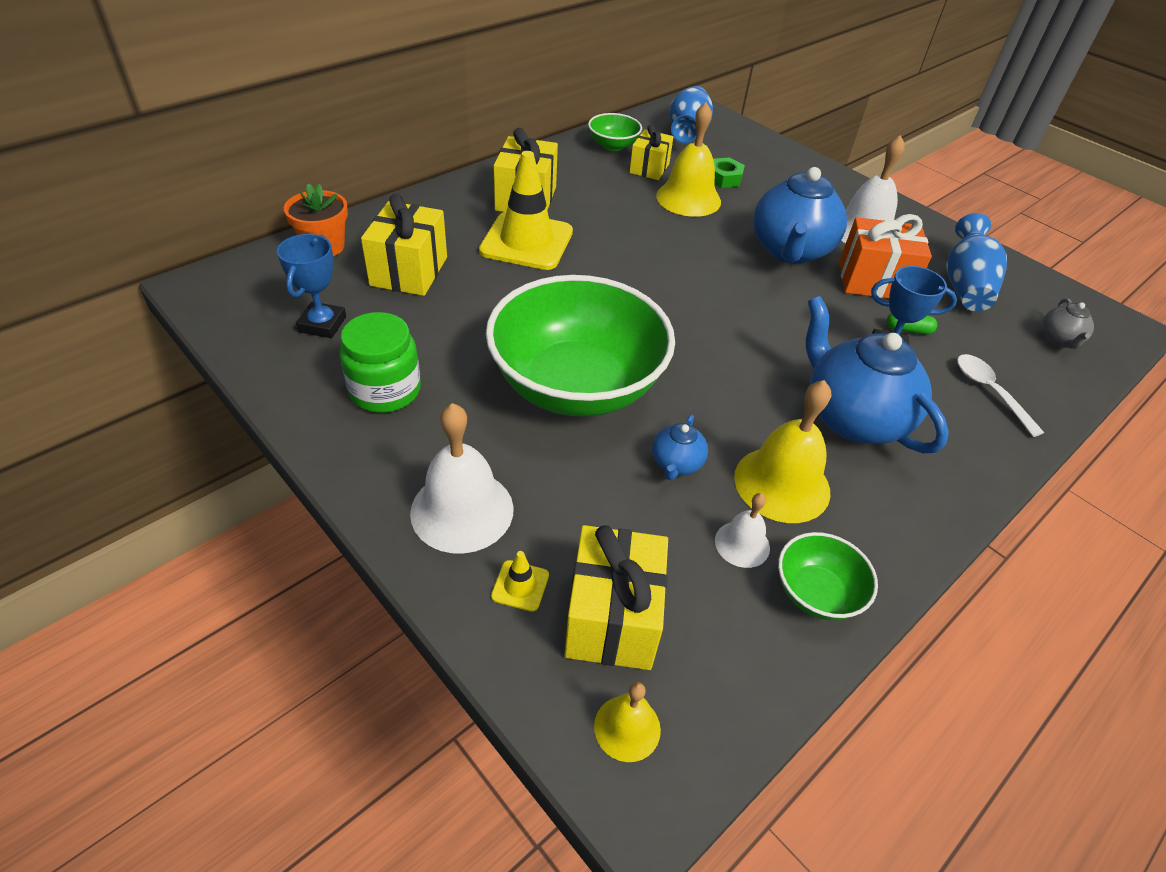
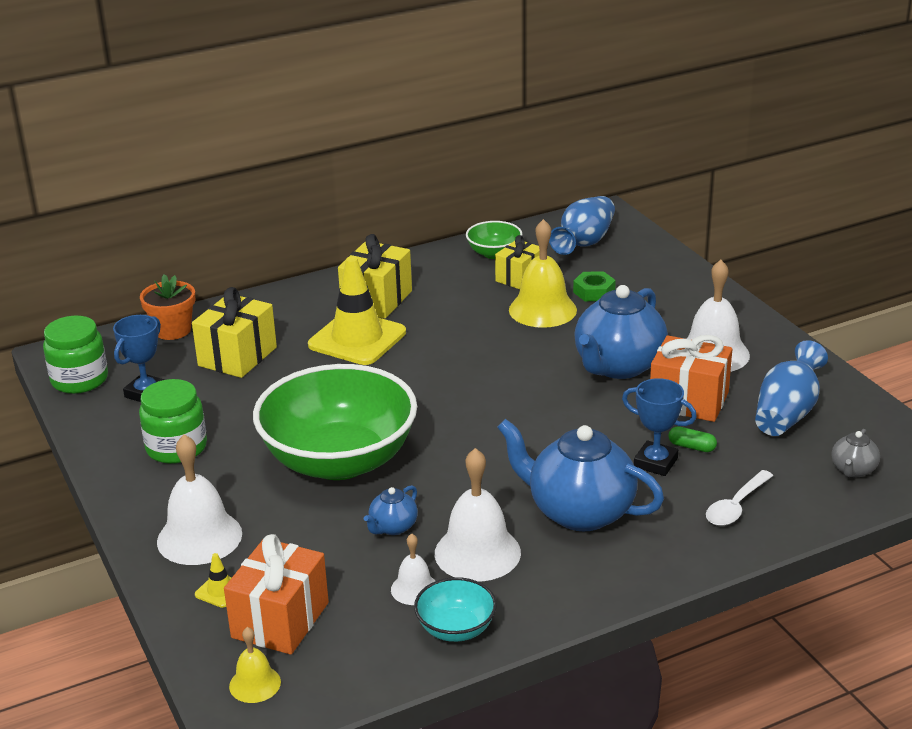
camera: 20 degrees right, 15 degrees down
yellow gift [564,525,668,670] -> orange gift [224,534,329,655]
yellow bell [734,380,831,523] -> white bell [435,448,521,581]
green bowl [778,532,878,620] -> turquoise bowl [414,577,497,642]
blue teapot [806,296,949,453] -> blue teapot turned 45 degrees counterclockwise [497,419,664,531]
white spoon [957,354,1044,437] -> white spoon turned 135 degrees counterclockwise [706,470,774,526]
none -> green jar [43,316,108,394]

